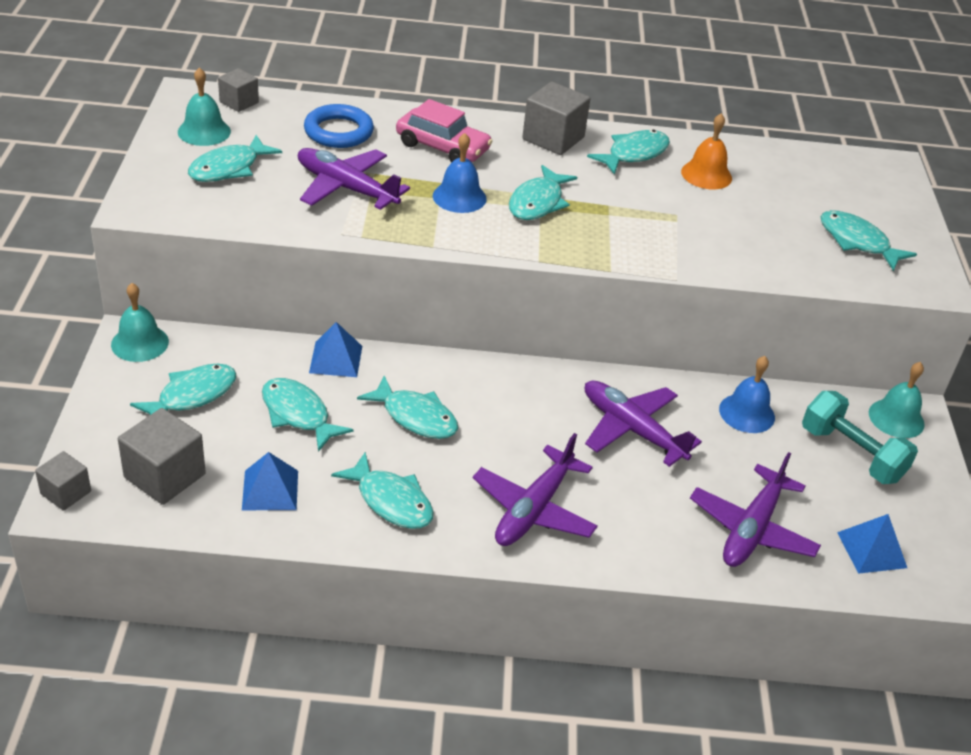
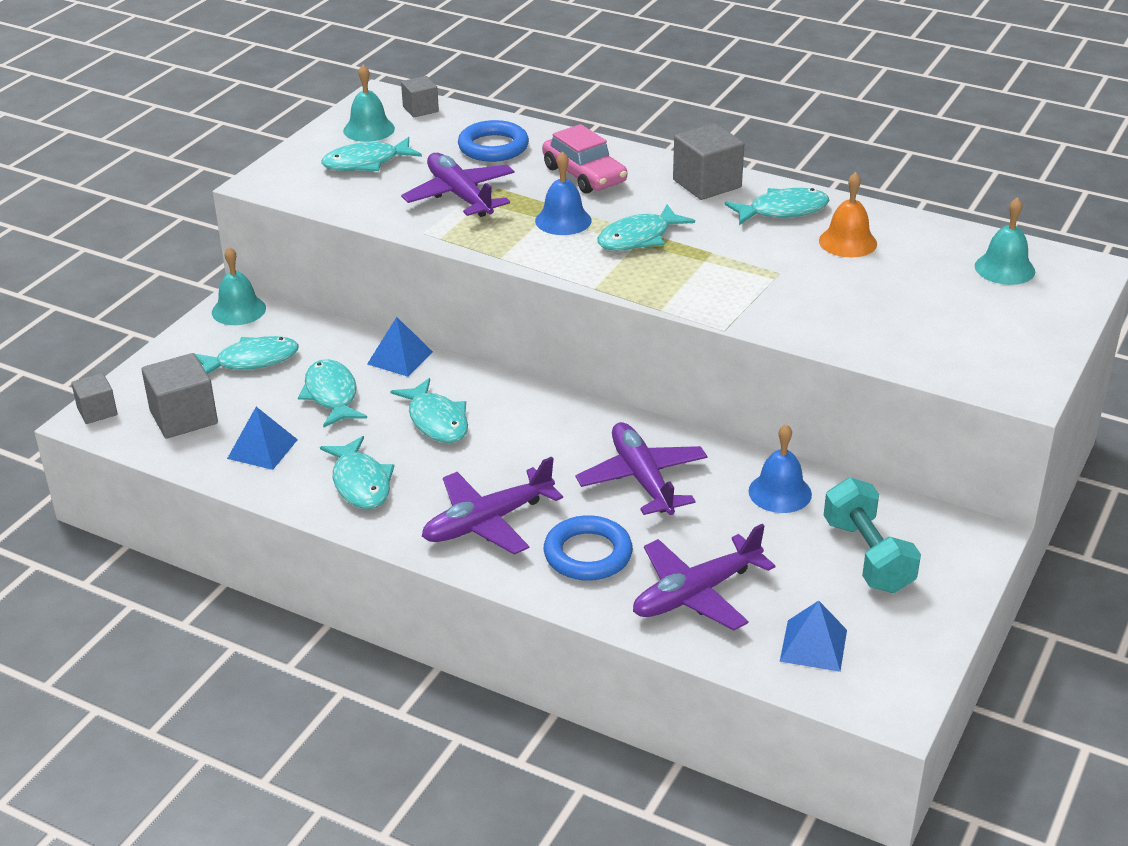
camera: 30 degrees right, 5 degrees down
turquoise fish [820,210,917,271] -> none
turquoise bell [869,362,924,438] -> turquoise bell moved to [975,197,1035,285]
none -> blue ring [544,515,633,581]

